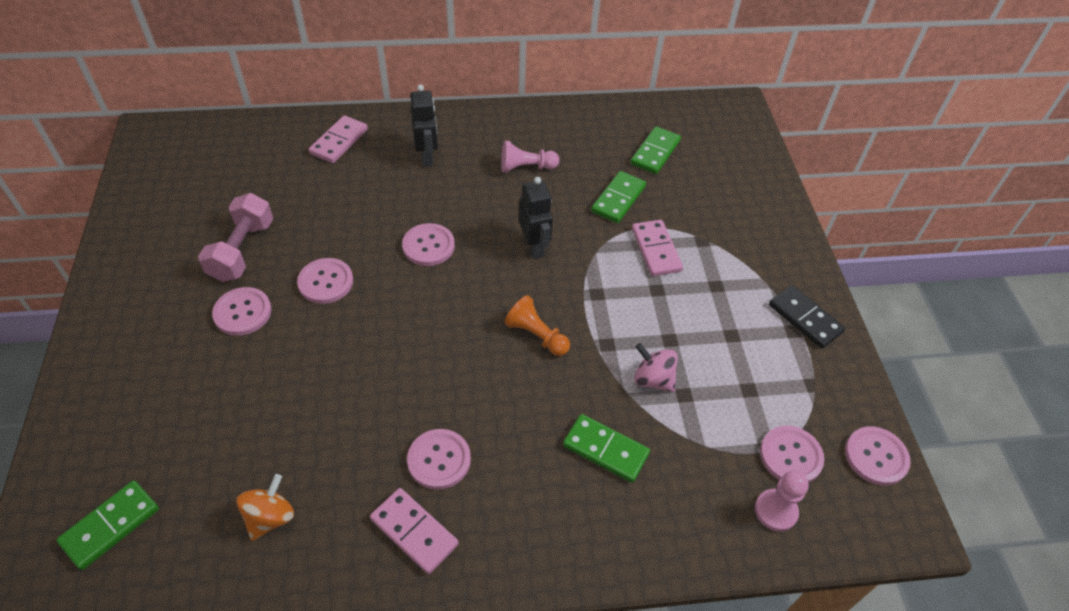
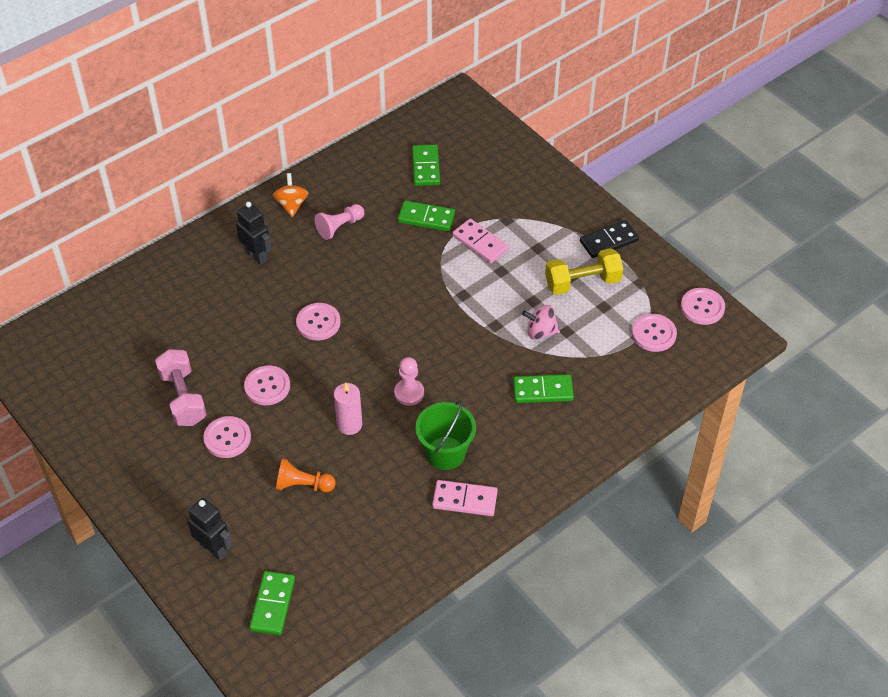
camera: 30 degrees left, 0 degrees up
orange spinning top [236,474,294,541] -> orange spinning top moved to [273,173,308,217]
pink domino [309,115,368,163] -> none
pink button [407,429,471,490] -> green bucket [415,400,476,470]
orange pawn [504,295,570,356] -> orange pawn moved to [276,458,336,492]
black robot [519,177,553,259] -> black robot moved to [187,498,232,560]
green domino [591,171,646,223] -> green domino turned 75 degrees counterclockwise [398,200,455,231]
pink pawn [755,470,809,532] -> pink pawn moved to [394,357,424,406]
black domino [769,285,845,349] -> black domino turned 45 degrees counterclockwise [580,220,639,258]
none -> pink candle [334,383,362,435]
none -> yellow dumbbell [545,248,623,295]

